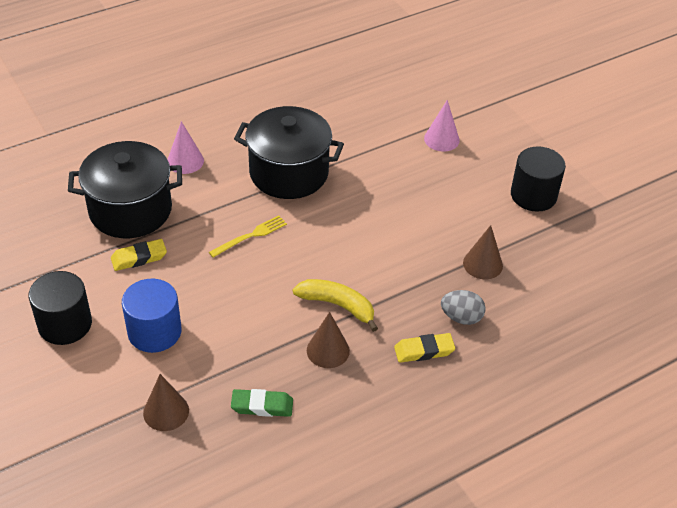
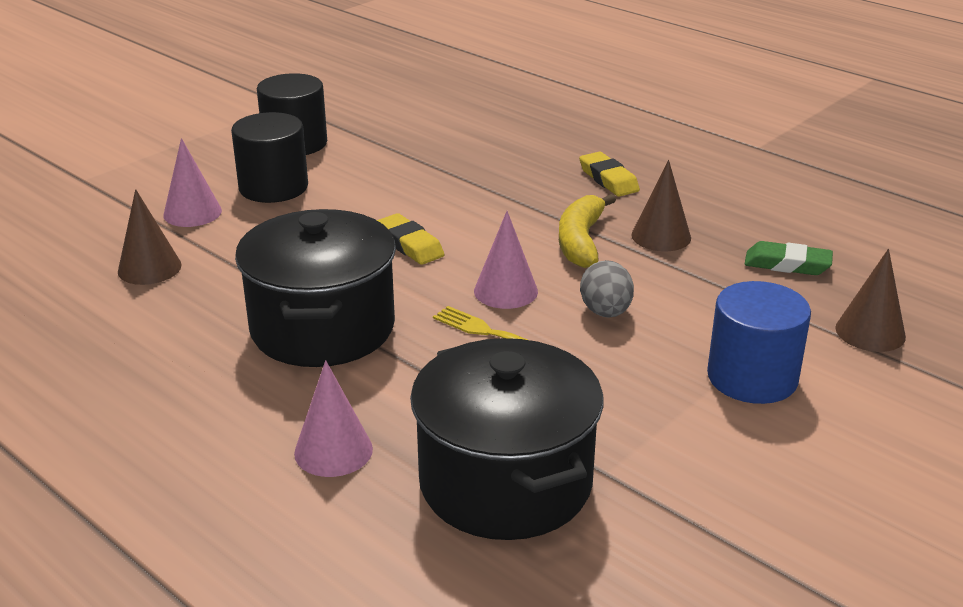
camera: 105 degrees left, 15 degrees down
black cylinder [29,271,92,345] -> black cylinder moved to [231,112,308,203]
yellow eraser [111,239,167,271] -> yellow eraser moved to [377,213,444,265]
green eraser [231,389,293,417] -> green eraser turned 60 degrees counterclockwise [744,241,833,275]
grey egg [441,290,486,325] -> grey egg moved to [580,260,634,318]
brown cone [463,225,503,279] -> brown cone moved to [118,189,182,285]
none -> pink cone [474,211,538,309]

